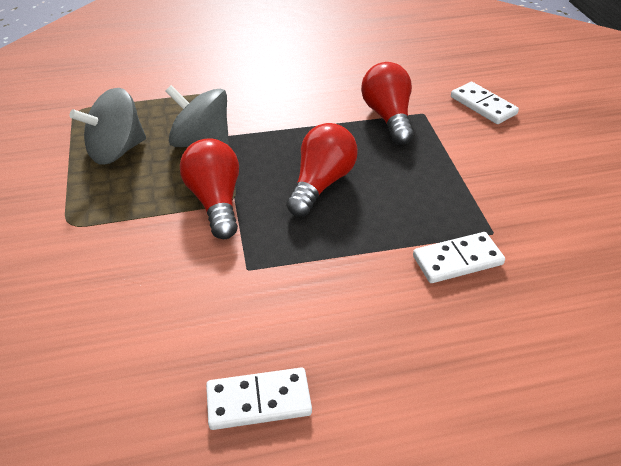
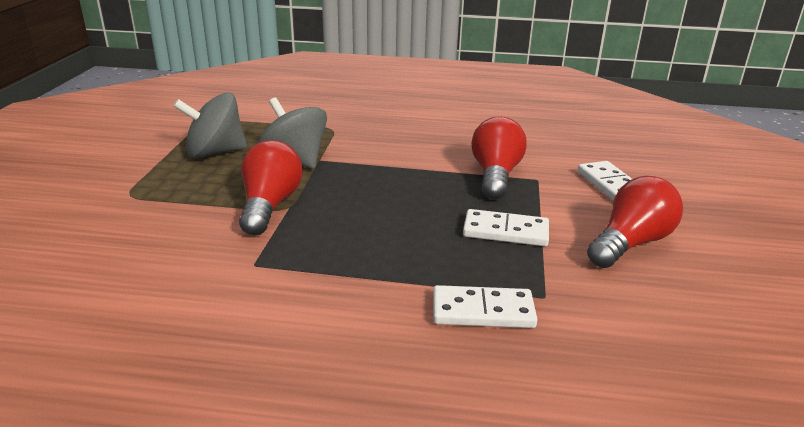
camera: 20 degrees right, 15 degrees down
white domino [206,368,312,430] -> white domino moved to [463,209,549,246]
red light bulb [286,123,358,217] -> red light bulb moved to [587,176,683,268]

